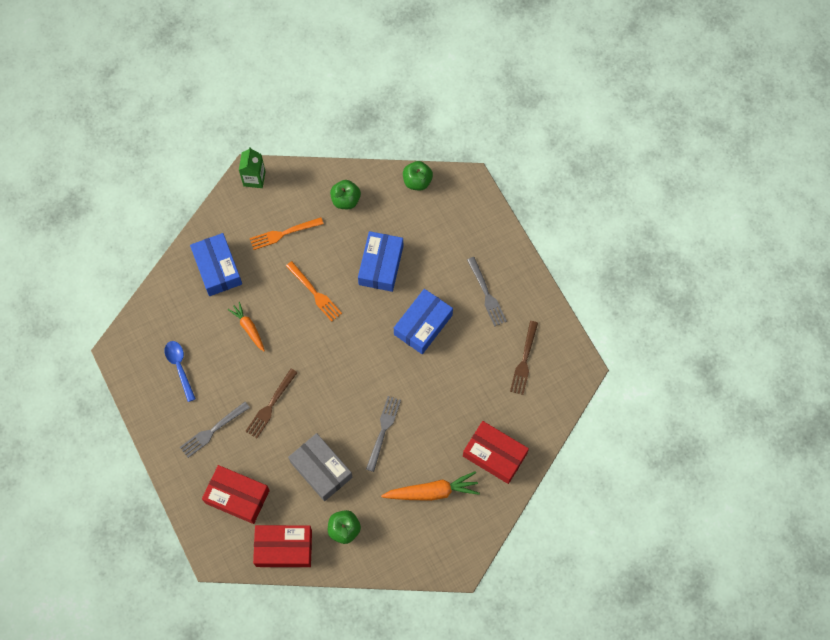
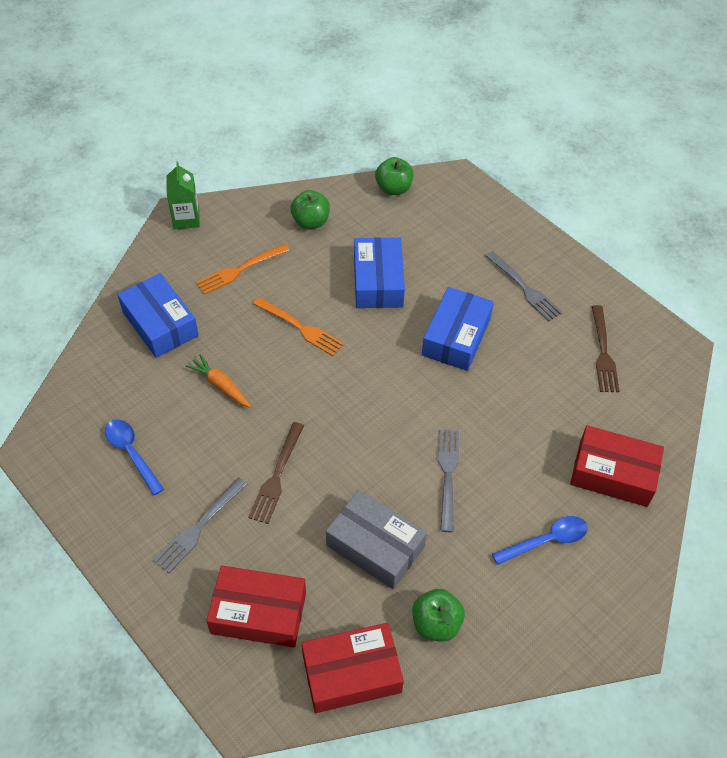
camera: 15 degrees left, 15 degrees down
orange carrot [381,471,480,501] -> blue spoon [492,516,588,565]

